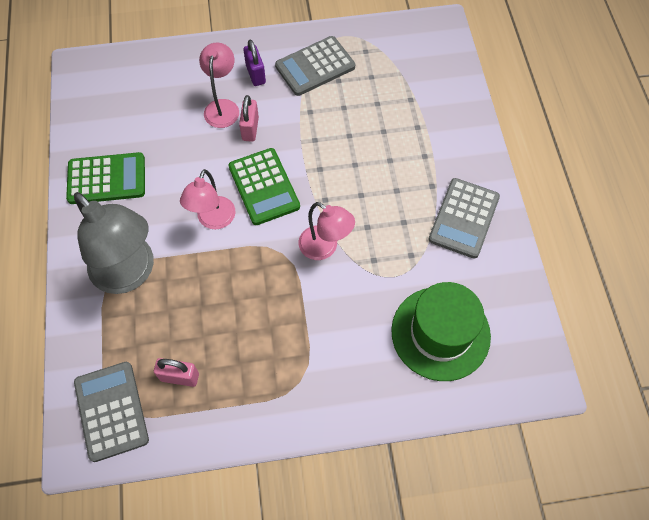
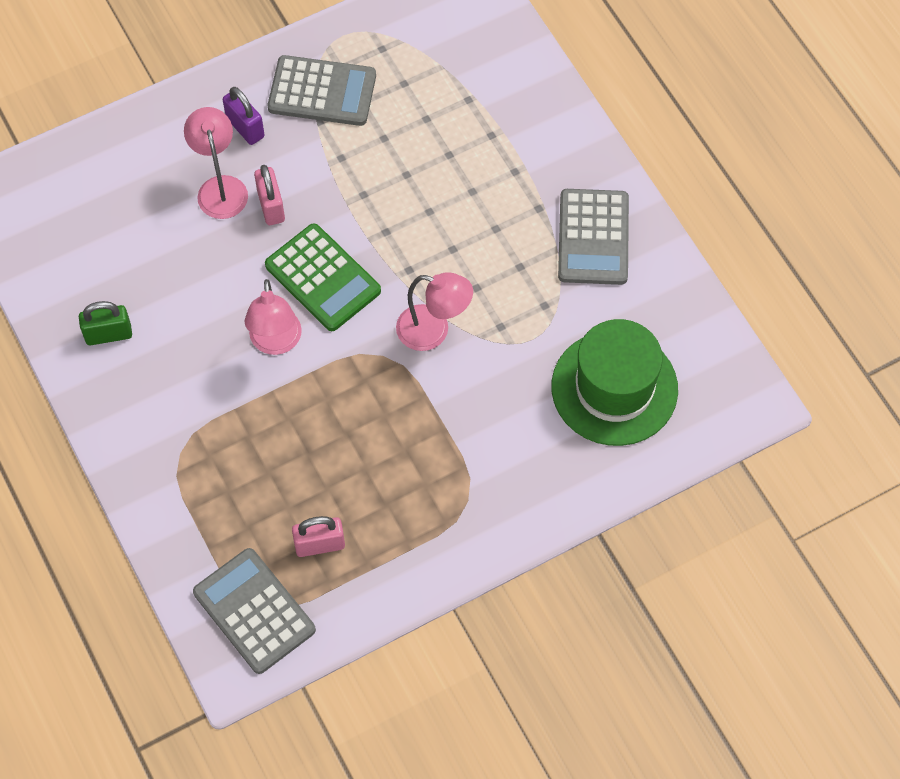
camera: 20 degrees left, 0 degrees up
green calculator [66,152,145,204] -> green padlock [79,301,132,345]
grey lamp [74,192,154,294] -> none
grey calculator [275,36,355,96] -> grey calculator turned 120 degrees counterclockwise [268,55,376,126]

